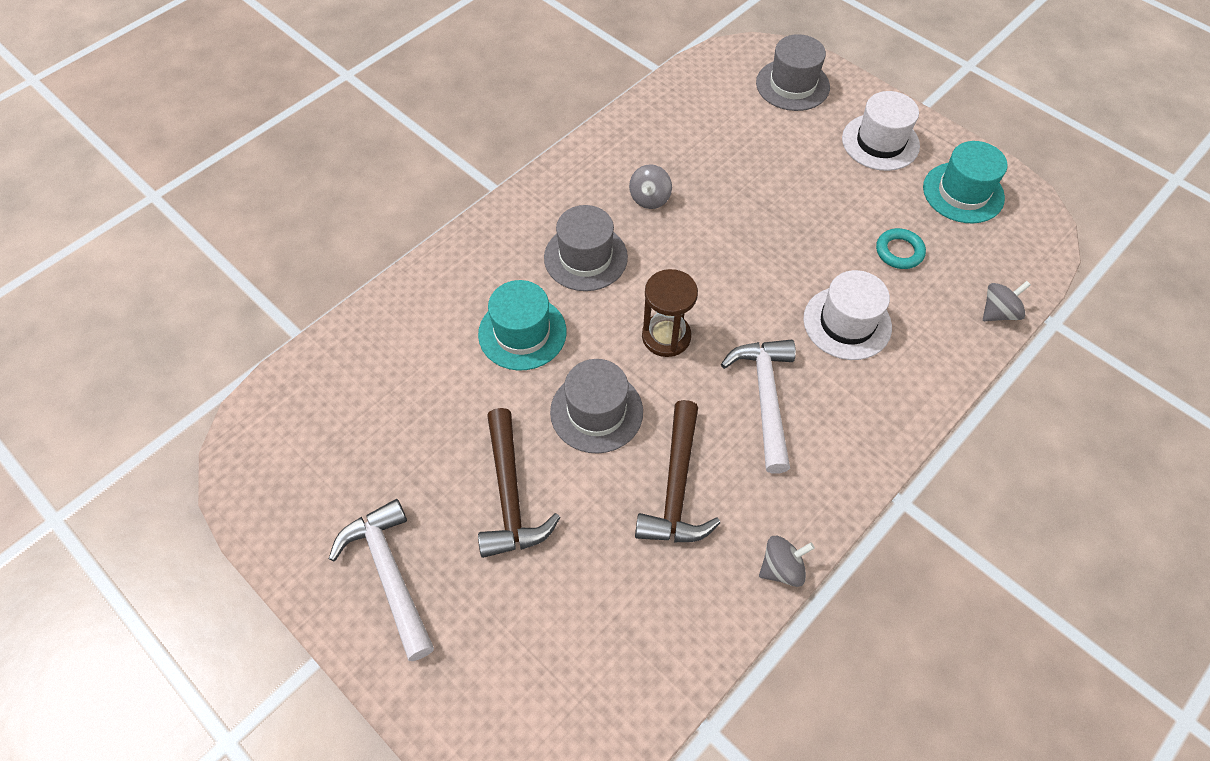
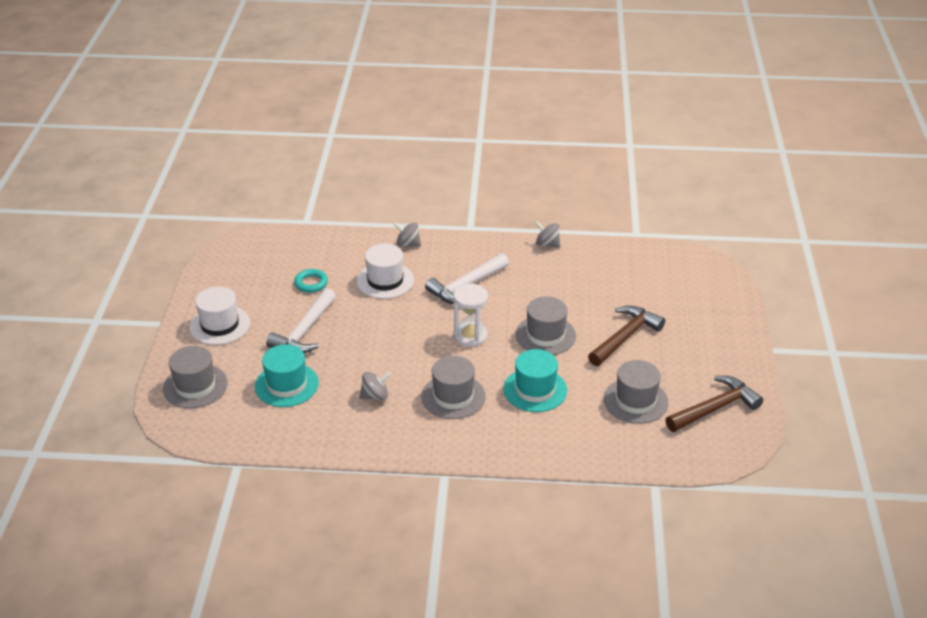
camera: 130 degrees left, 20 degrees down
white hammer [329,499,434,661] -> white hammer moved to [266,288,336,353]
brown hammer [635,400,720,543] -> brown hammer moved to [665,376,763,432]
brown hourglass [642,269,698,357] -> white hourglass [453,284,488,347]
turquoise hat [923,141,1008,223] -> turquoise hat moved to [255,344,319,407]
grey spinning top [983,281,1031,321] -> grey spinning top moved to [394,222,421,247]
none -> grey hat [604,360,668,424]

